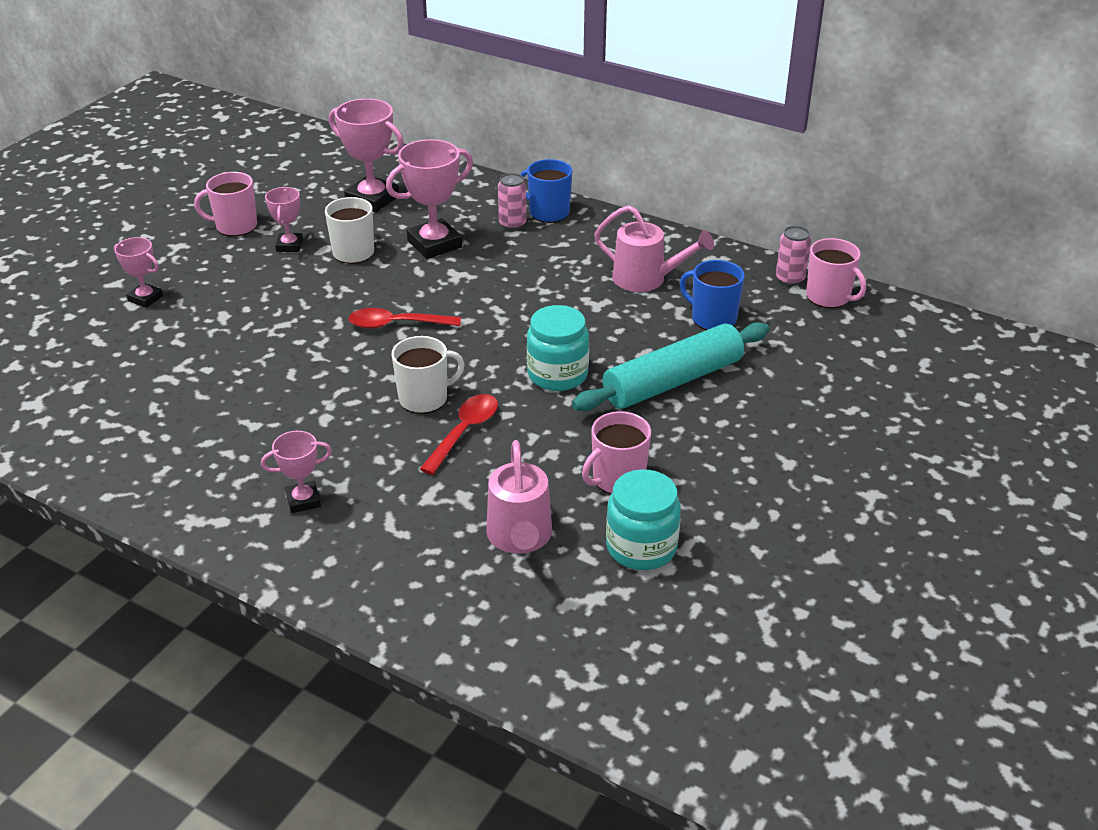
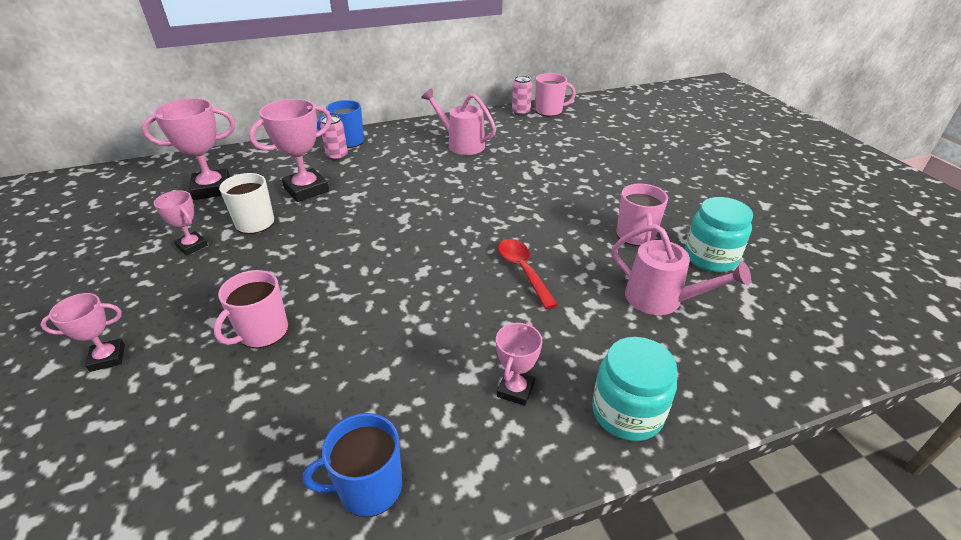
camera: 50 degrees left, 0 degrees up
pink mug [194,172,257,236] -> pink mug moved to [214,270,288,348]
red spoon [348,308,461,329] -> none
pink trophy [386,139,473,259] -> pink trophy turned 45 degrees clockwise [249,99,332,202]
white mug [392,336,465,414] -> none
turquoise jar [527,305,589,391] -> turquoise jar moved to [592,337,677,441]
turquoise rolling pin [572,322,769,411] -> none
pink watering can [594,205,714,292] -> pink watering can turned 120 degrees counterclockwise [421,88,496,155]
blue mug [680,260,745,330] -> blue mug moved to [303,413,402,517]

